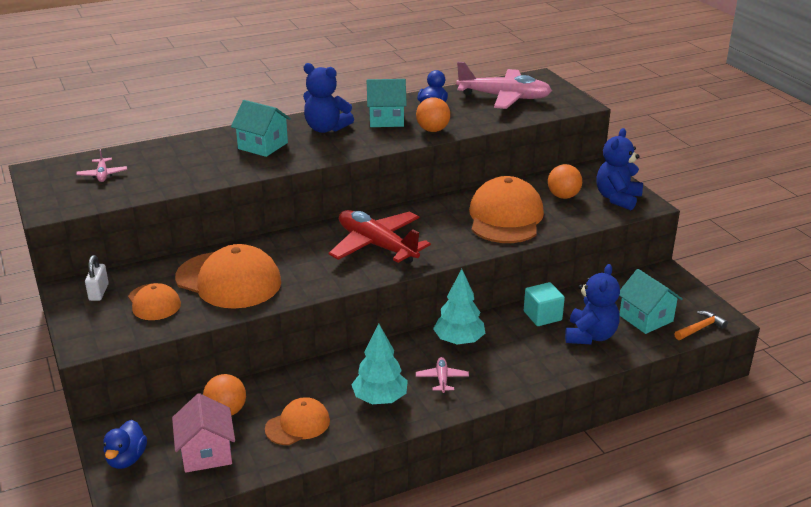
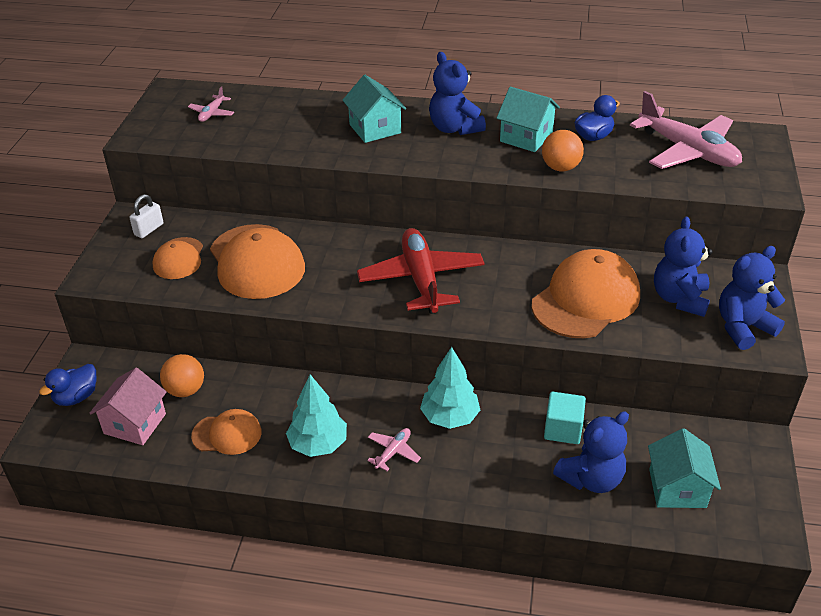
camera: 35 degrees right, 10 degrees up
orange ball [548,164,582,199] -> blue teddy bear [654,217,713,317]
orange hammer [674,311,728,340] -> none

